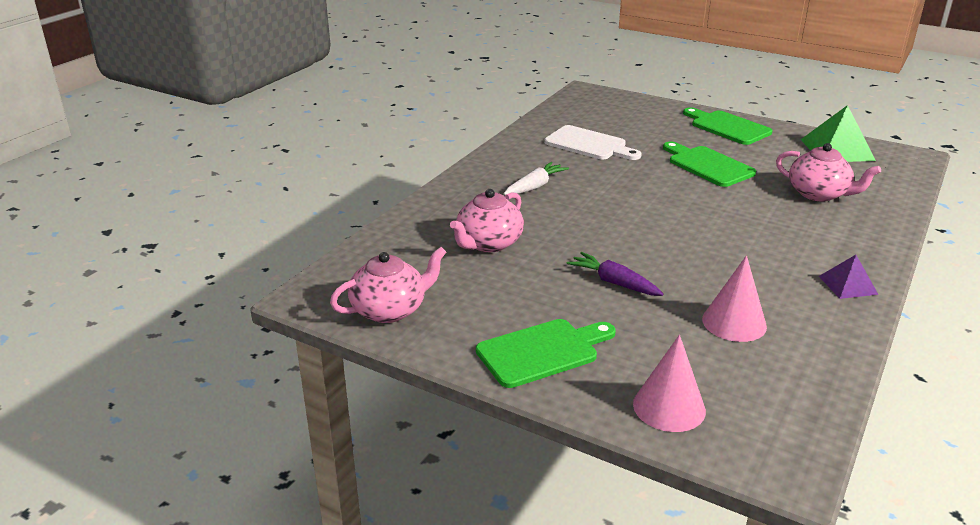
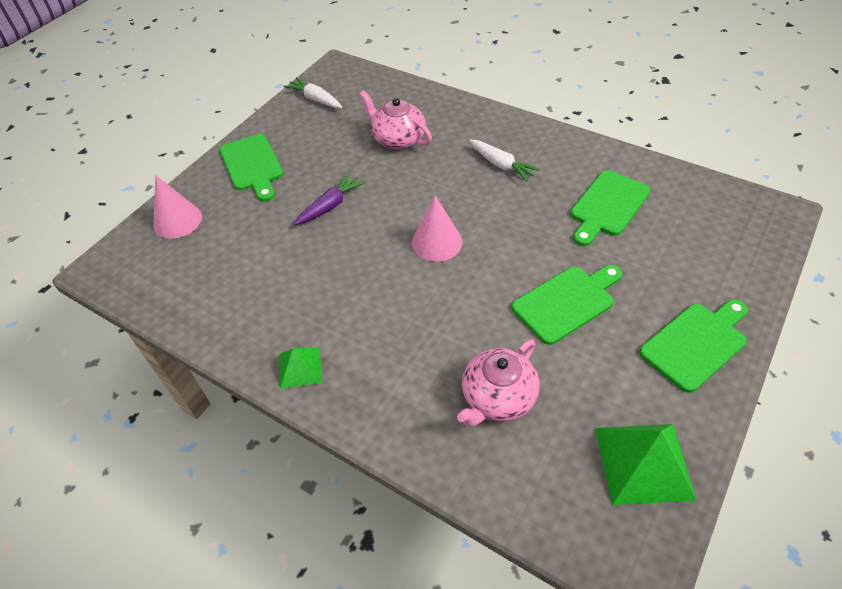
camera: 95 degrees right, 20 degrees up
pink teapot [330,247,446,323] -> white carrot [283,77,342,108]
white cutting board [544,125,642,160] -> green cutting board [570,170,651,246]
pink cone [702,255,767,342] -> pink cone moved to [412,196,462,262]
purple pyramid [819,255,879,299] -> green pyramid [279,348,322,389]

